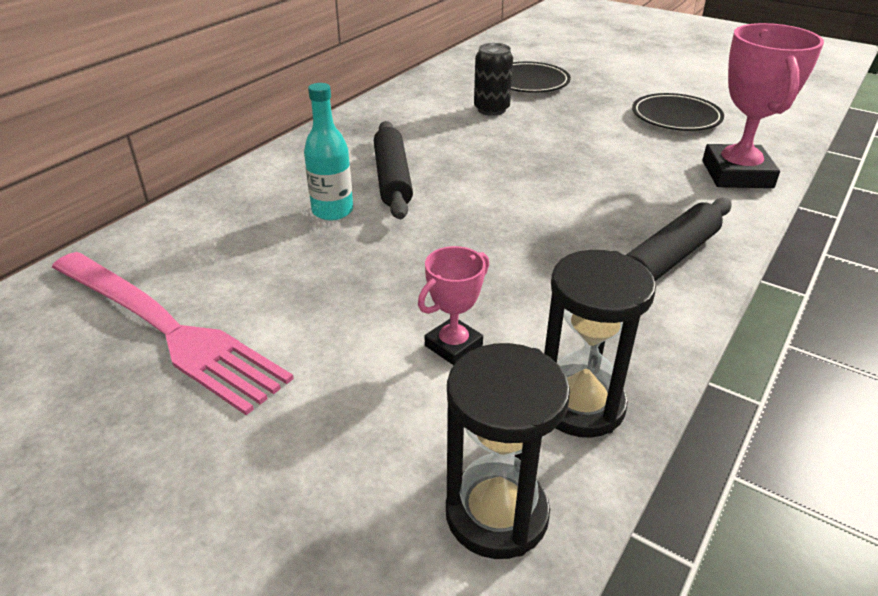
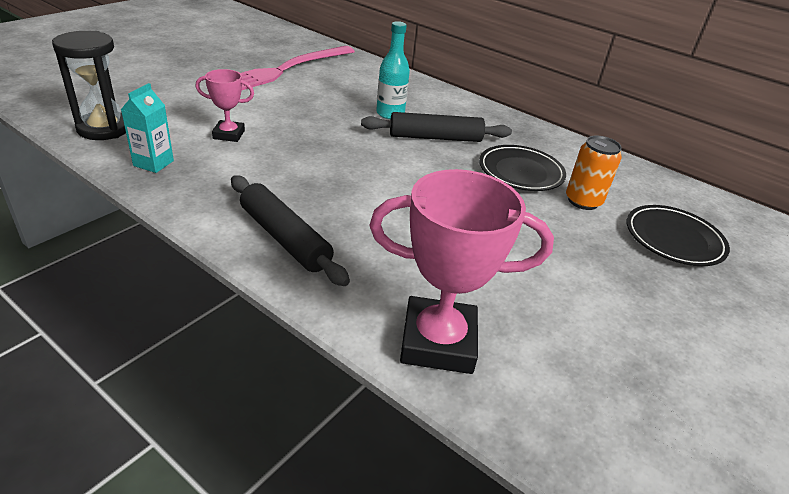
camera: 90 degrees right, 0 degrees up
pink trophy [418,246,489,365] -> pink trophy turned 45 degrees counterclockwise [195,69,254,142]
black can [474,43,513,116] -> orange can [566,136,622,210]
black hourglass [544,250,656,438] -> turquoise carton [121,83,174,173]
black plate [632,93,724,131] -> black plate moved to [479,145,566,191]

